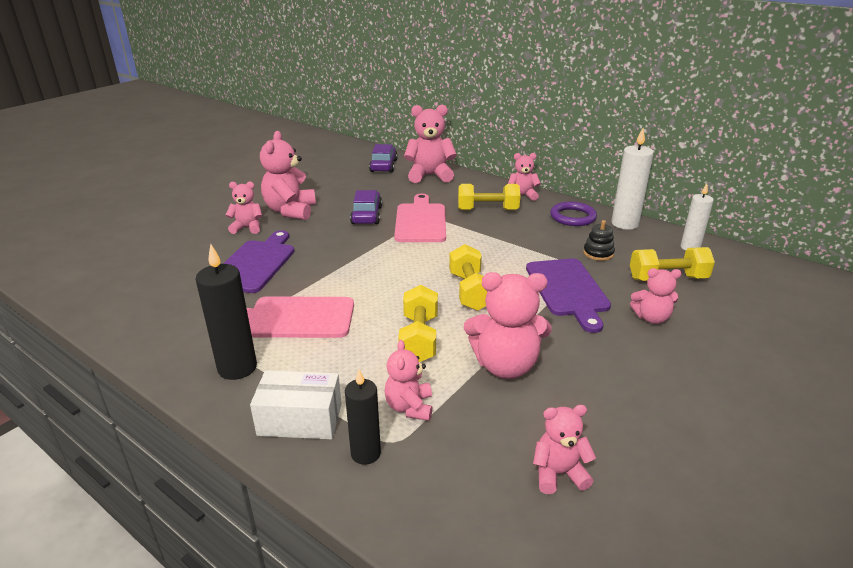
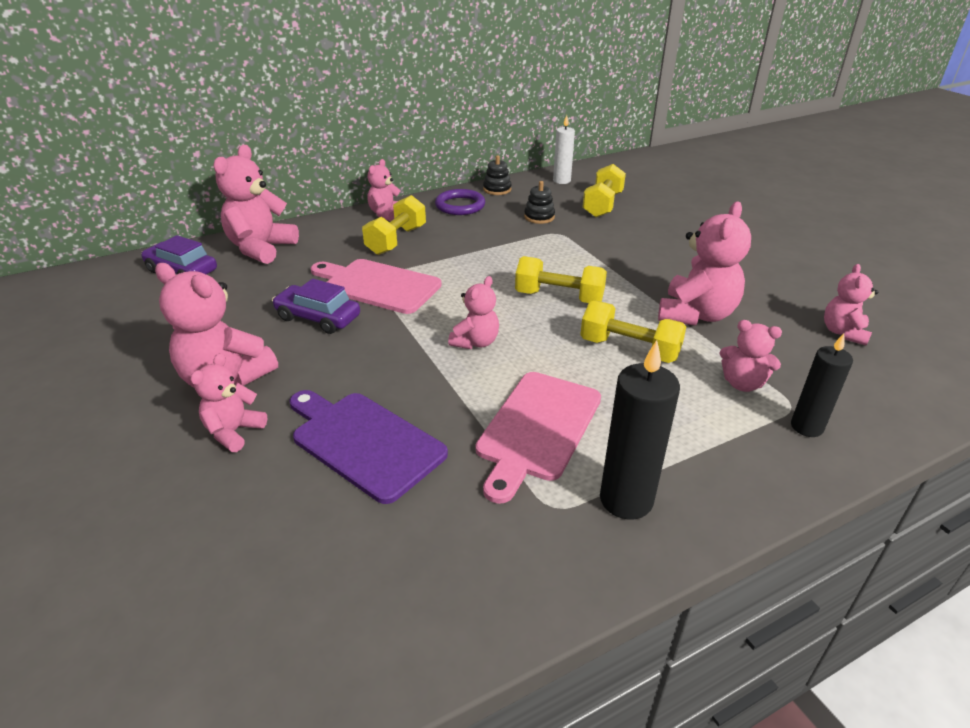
camera: 65 degrees left, 5 degrees up
white box [250,370,342,439] -> none
purple cutting board [526,258,611,333] -> none
white candle [611,128,654,230] -> black stacking toy [483,155,512,195]
pink teddy bear [630,268,682,324] -> pink teddy bear moved to [448,276,499,349]

